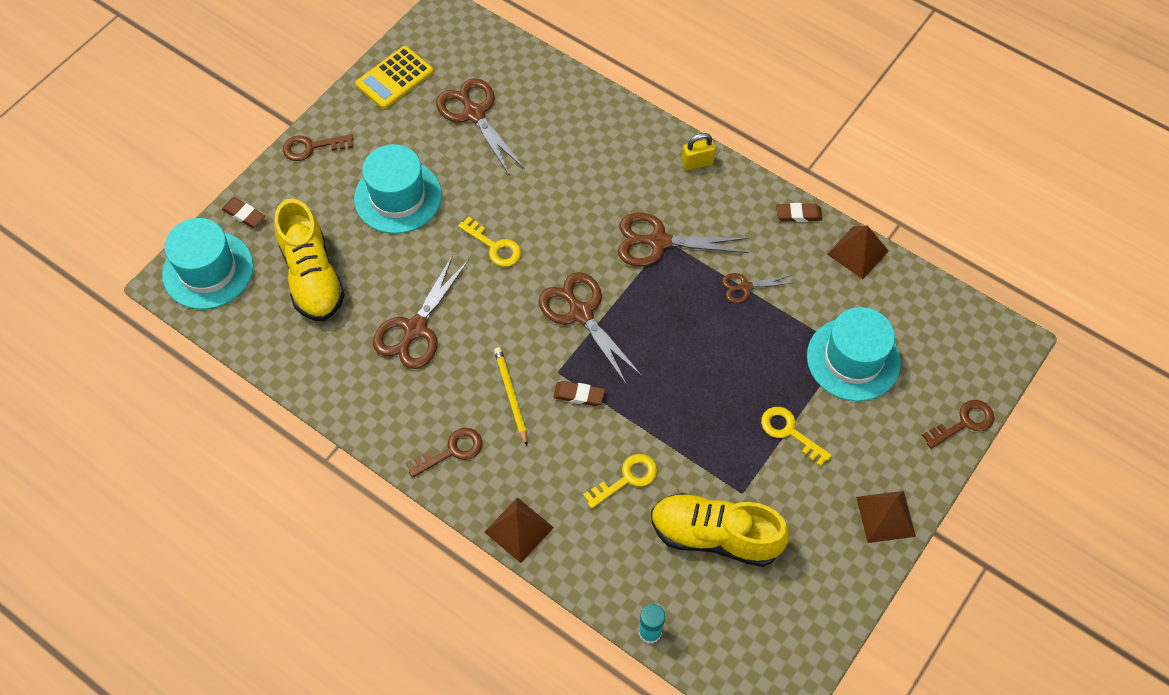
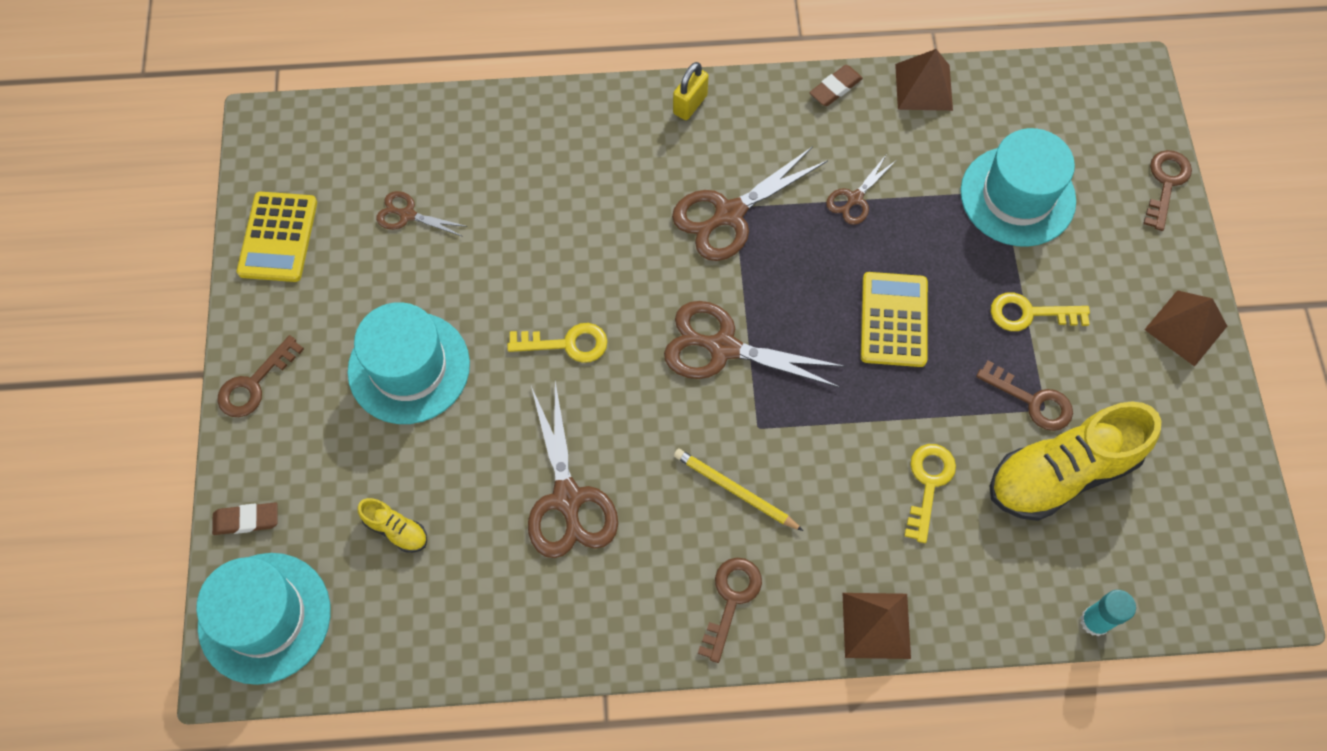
camera: 40 degrees left, 5 degrees up
yellow shoe [274,199,345,321] -> yellow shoe [358,498,427,553], size x0.43
brown scissors [436,78,525,176] -> brown scissors [376,191,468,237], size x0.54
brown eraser [553,381,605,406] -> none
none -> yellow calculator [861,272,928,367]
none -> brown key [976,360,1073,431]

